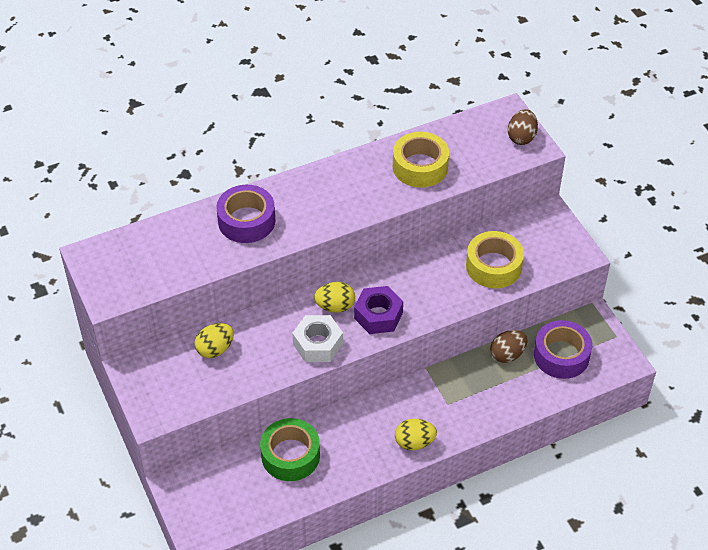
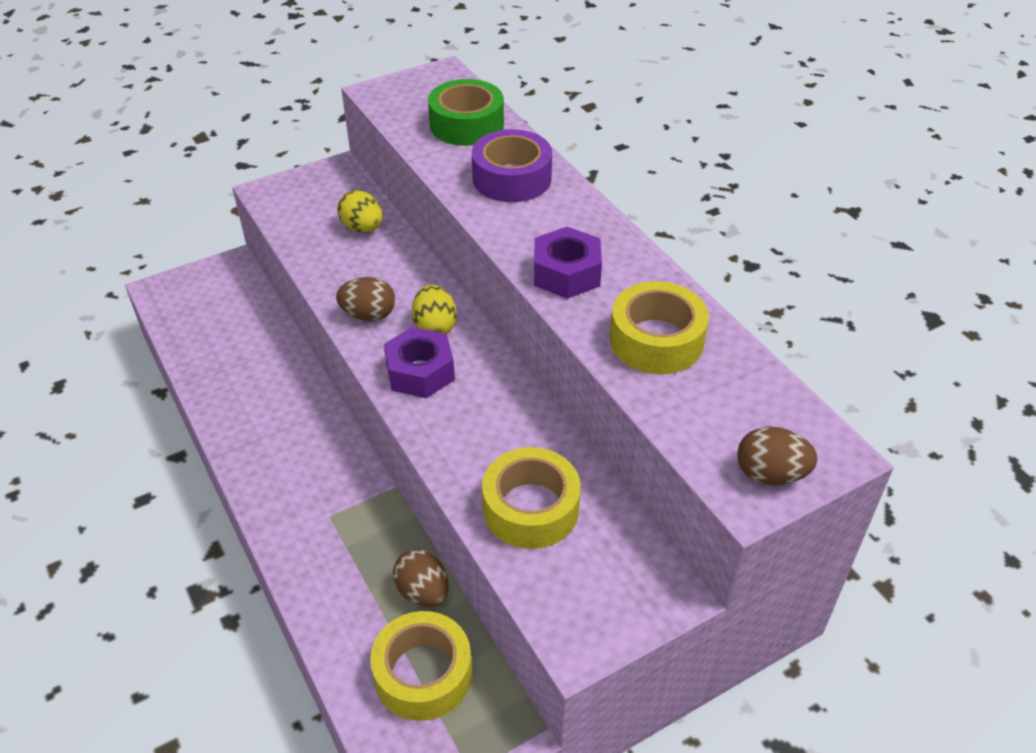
camera: 85 degrees right, 5 degrees down
green tape [260,418,320,481] -> green tape moved to [428,79,504,146]
white nut [292,315,343,362] -> brown egg [336,277,395,321]
yellow egg [395,419,437,451] -> none
purple tape [534,320,592,379] -> yellow tape [370,611,472,721]
none -> purple nut [534,227,602,299]

